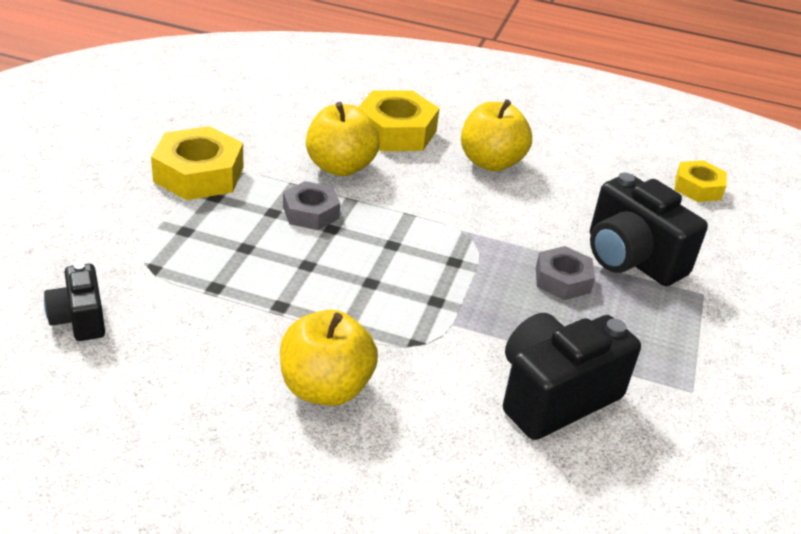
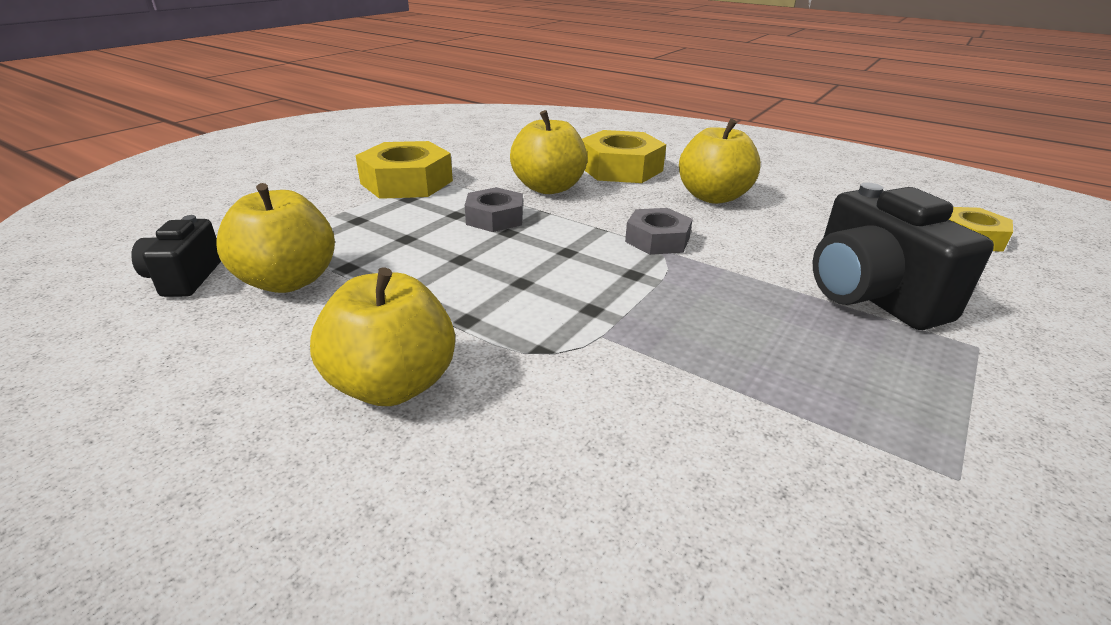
camera: 20 degrees right, 5 degrees down
black camera [503,313,641,440] -> none
grey nut [536,246,595,300] -> grey nut moved to [625,208,693,255]
none -> yellow apple [216,183,335,293]

